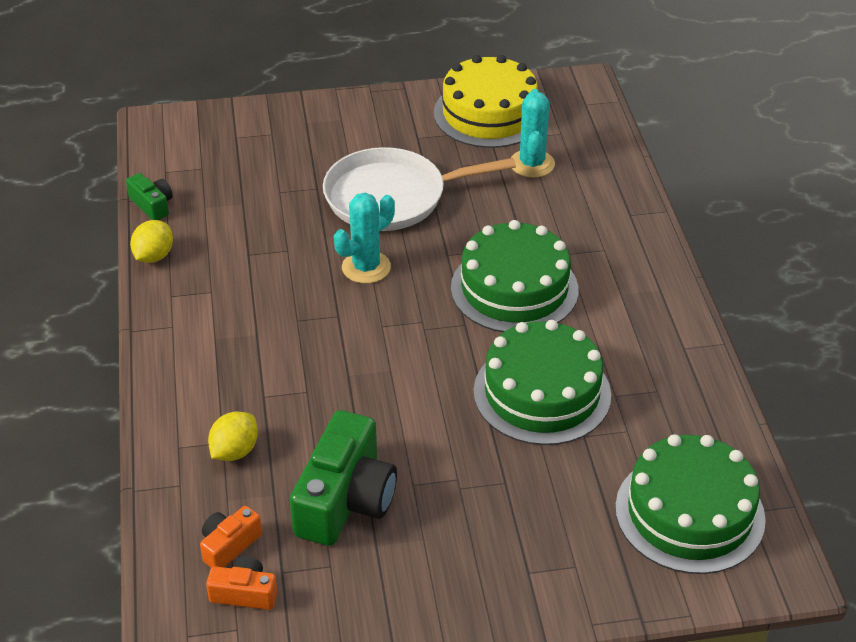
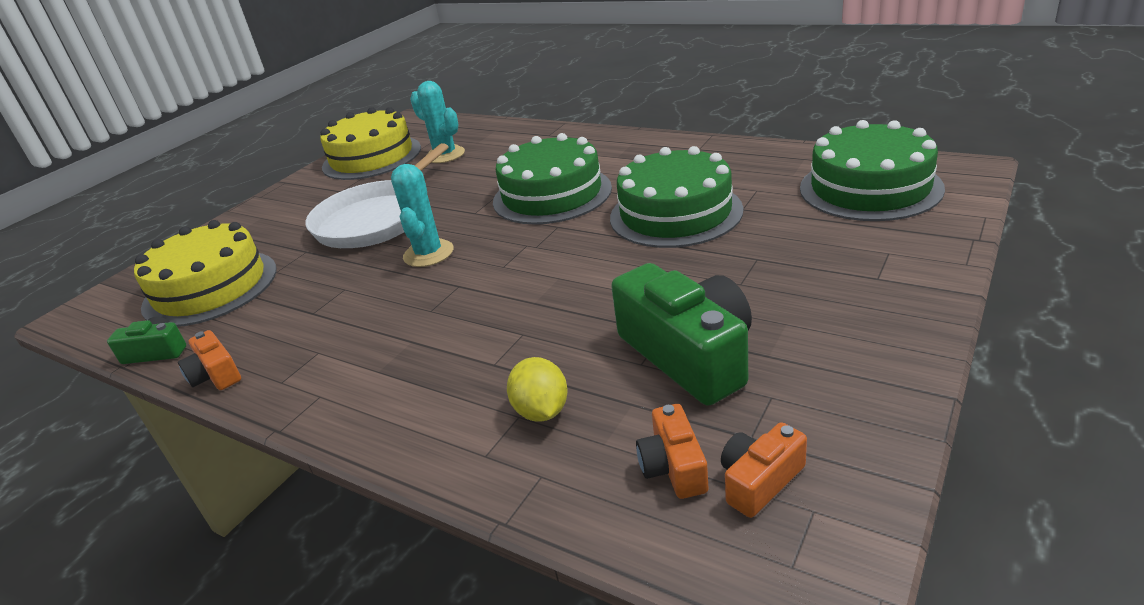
camera: 45 degrees left, 10 degrees down
yellow lemon [130,220,173,263] -> orange camera [178,330,241,390]
none -> yellow cake [134,220,277,327]

